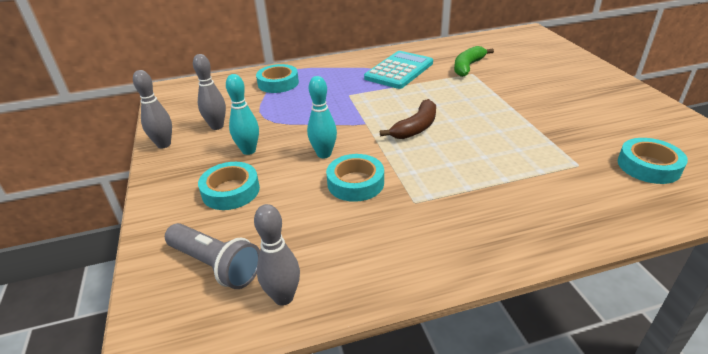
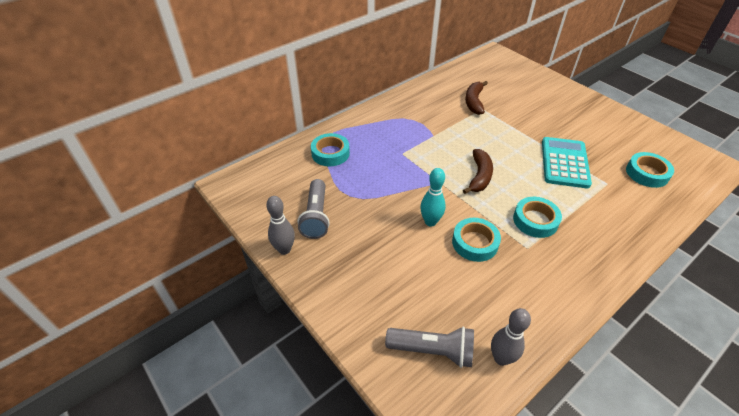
camera: 25 degrees left, 10 degrees up
grey bowling pin [193,54,226,130] -> grey flashlight [298,179,330,239]
turquoise tape [198,162,260,210] -> turquoise tape moved to [513,197,562,238]
turquoise bowling pin [226,74,259,155] -> none
turquoise calculator [364,51,433,89] -> turquoise calculator moved to [542,137,592,188]
green banana [454,46,494,77] -> brown banana [465,81,488,115]

